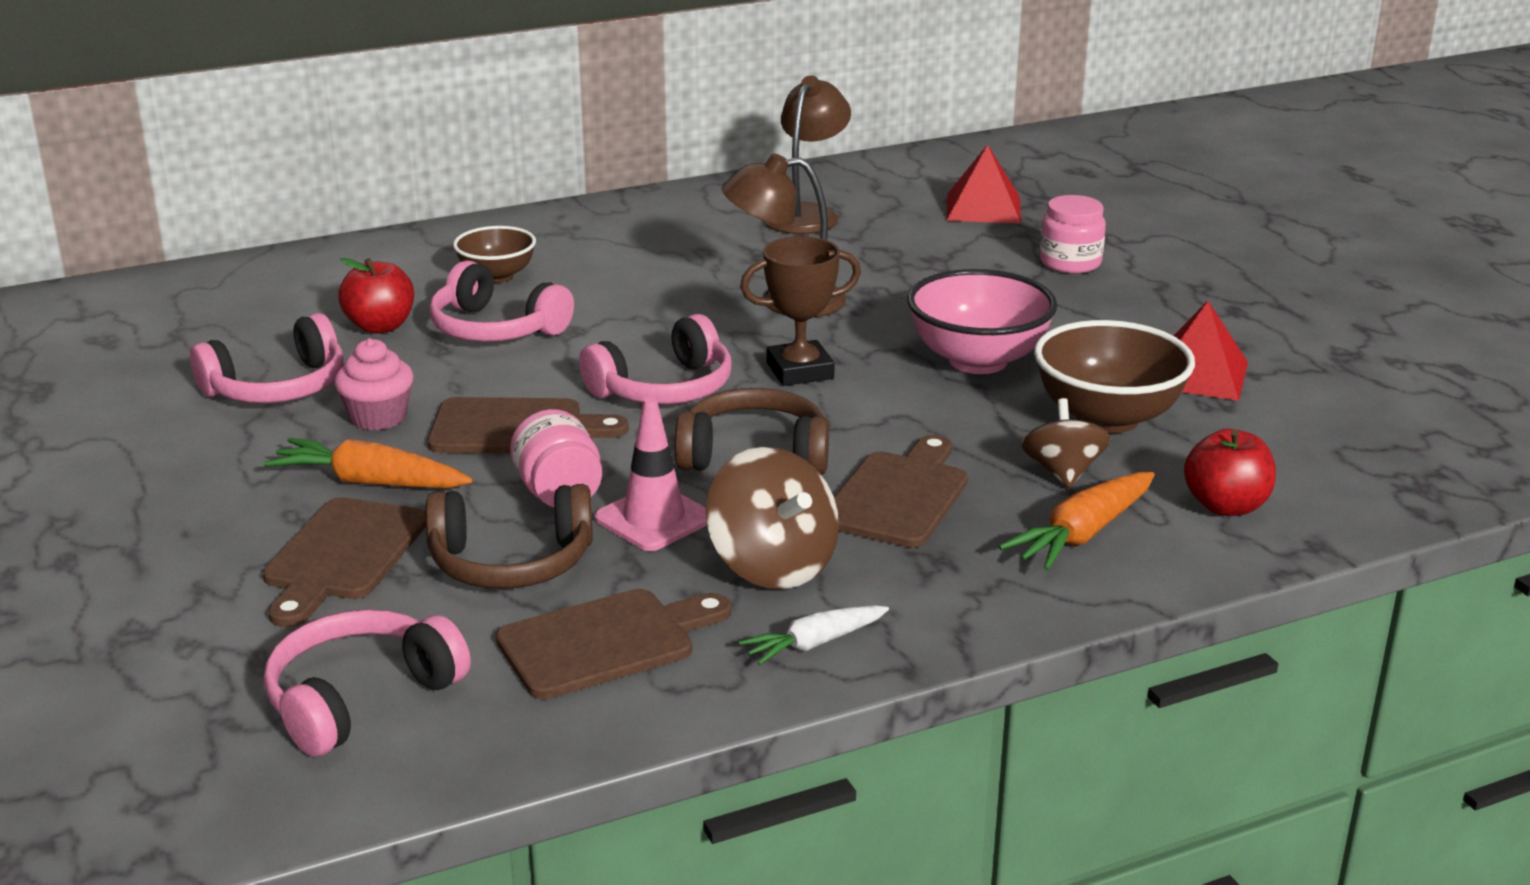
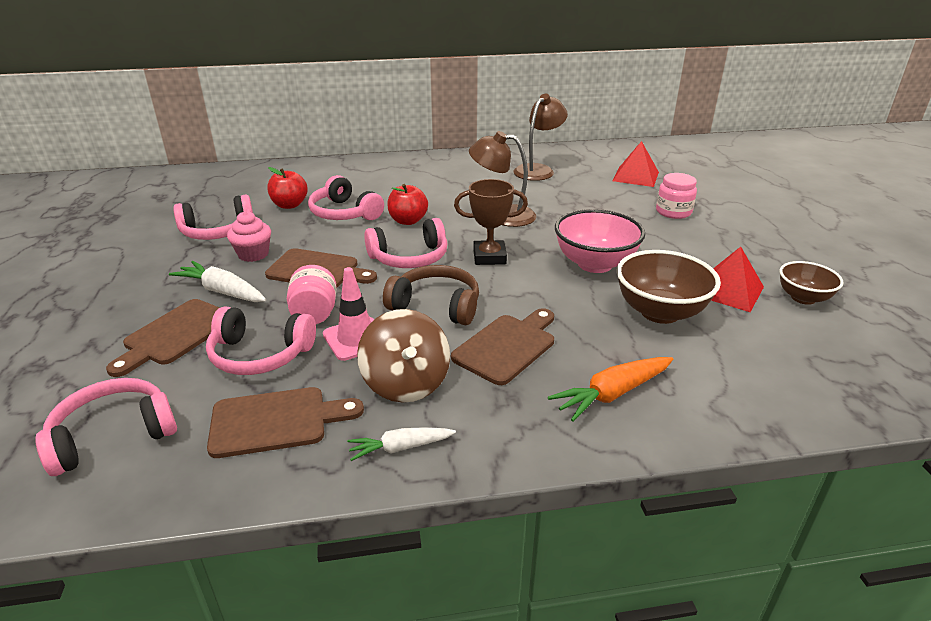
camera: 15 degrees right, 5 degrees up
orange carrot [264,438,473,488] -> white carrot [169,261,266,302]
brown headphones [425,484,593,589] -> pink headphones [206,306,316,375]
brown bowl [453,226,536,283] -> brown bowl moved to [779,261,844,305]
brown spinning top [1021,398,1111,488] -> none
red apple [1184,429,1276,516] -> red apple moved to [387,184,428,225]

